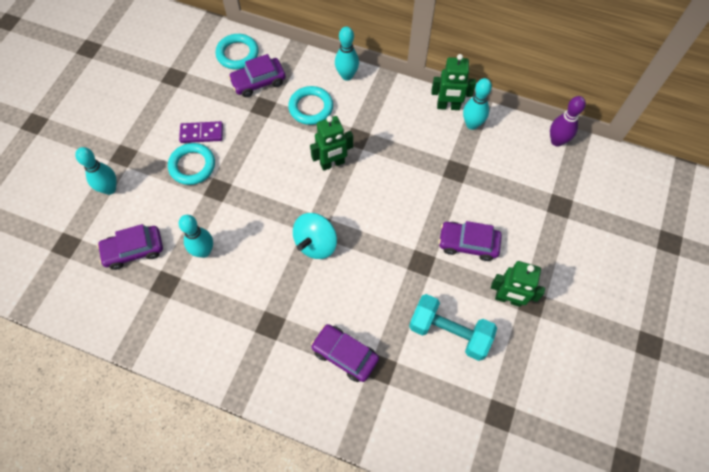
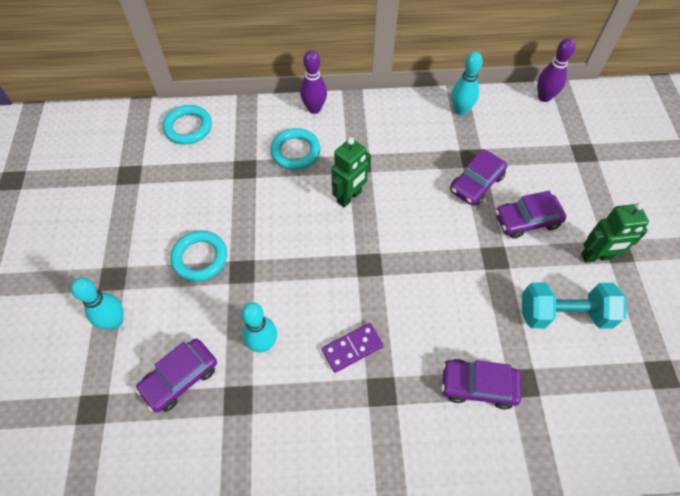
camera: 25 degrees left, 5 degrees down
purple domino [179,121,223,143] -> purple domino moved to [322,323,384,373]
purple car [228,54,286,97] -> purple car moved to [450,149,507,205]
turquoise spinning top [293,213,337,259] -> none
turquoise bowling pin [335,27,359,81] -> purple bowling pin [300,50,327,114]
green robot [431,54,476,110] -> none

